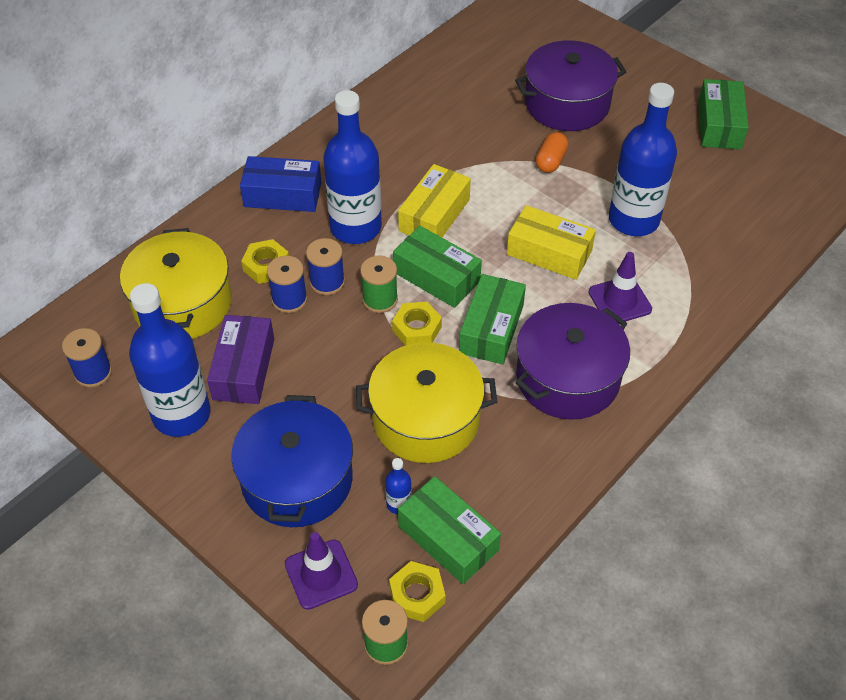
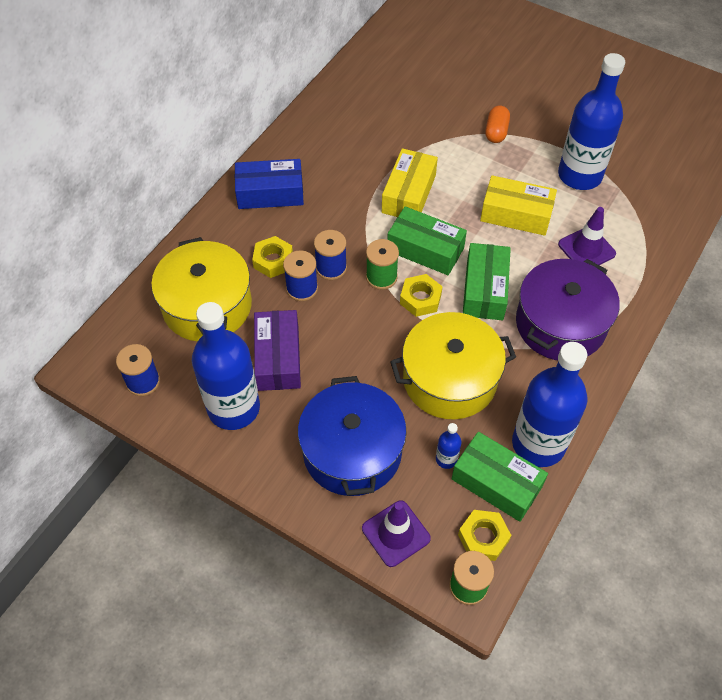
camera: 10 degrees left, 5 degrees up
blue bottle [323,90,382,244] -> blue bottle moved to [512,342,588,467]
purple pot [515,40,626,131] -> none
green box [698,79,749,149] -> none

